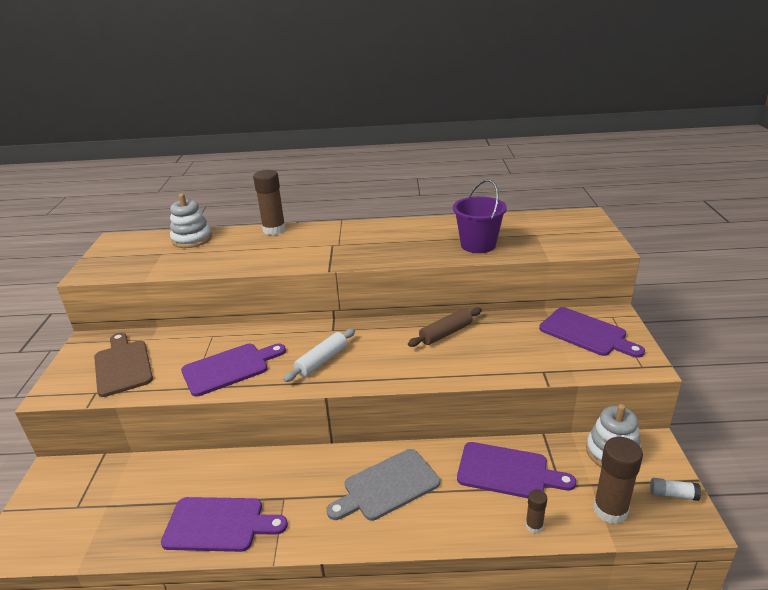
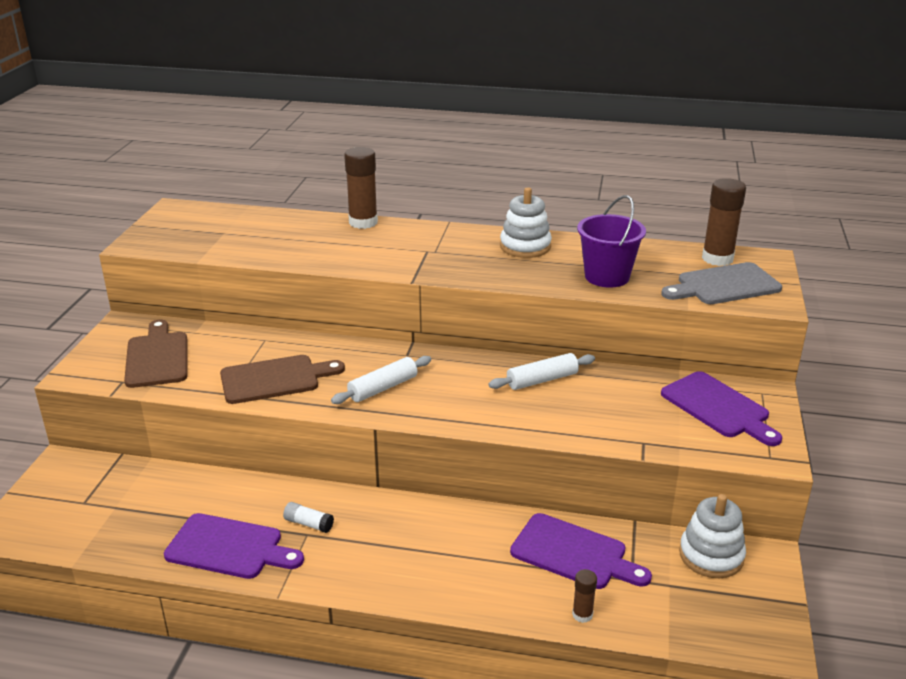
camera: 10 degrees right, 0 degrees up
white stacking toy [170,194,212,248] -> white stacking toy moved to [500,187,552,258]
purple cutting board [181,344,286,397] -> brown cutting board [220,355,345,404]
grey cutting board [326,449,440,521] -> grey cutting board moved to [661,262,782,304]
brown rolling pin [408,307,482,347] -> white rolling pin [488,353,595,390]
brown glue stick [593,437,643,524] -> brown glue stick moved to [702,178,746,266]
white glue stick [650,477,701,501] -> white glue stick moved to [283,502,334,533]

